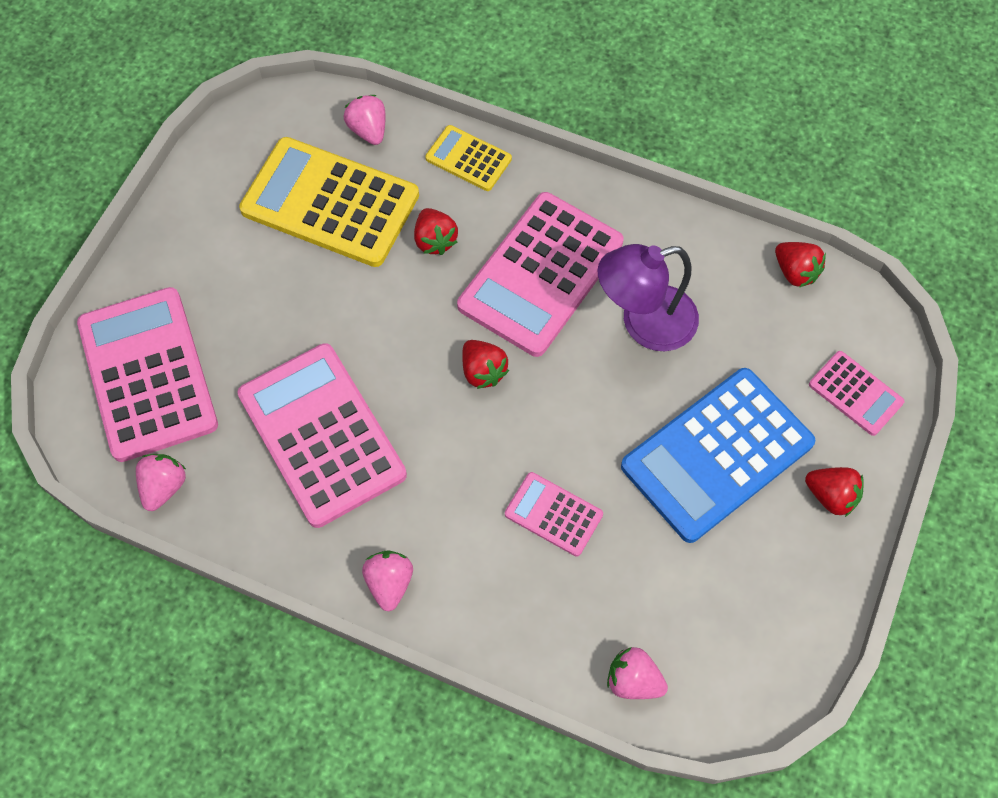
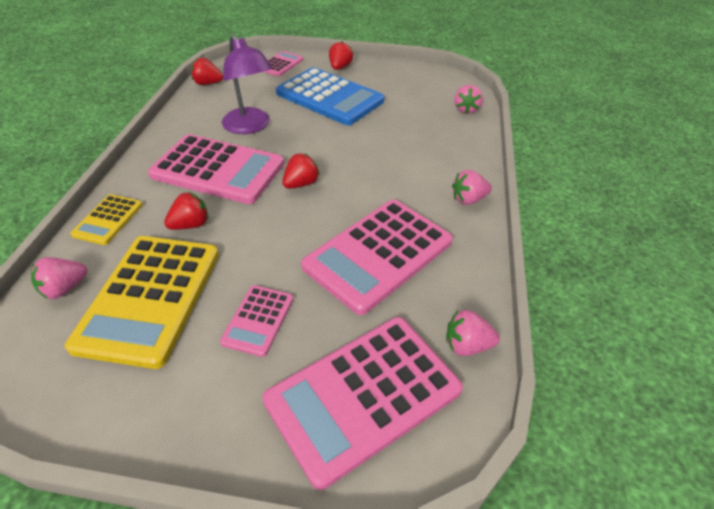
camera: 105 degrees left, 20 degrees down
pink calculator [505,472,603,557] -> pink calculator moved to [220,285,293,357]
red strawberry [775,242,826,287] -> red strawberry turned 120 degrees counterclockwise [192,58,223,85]

